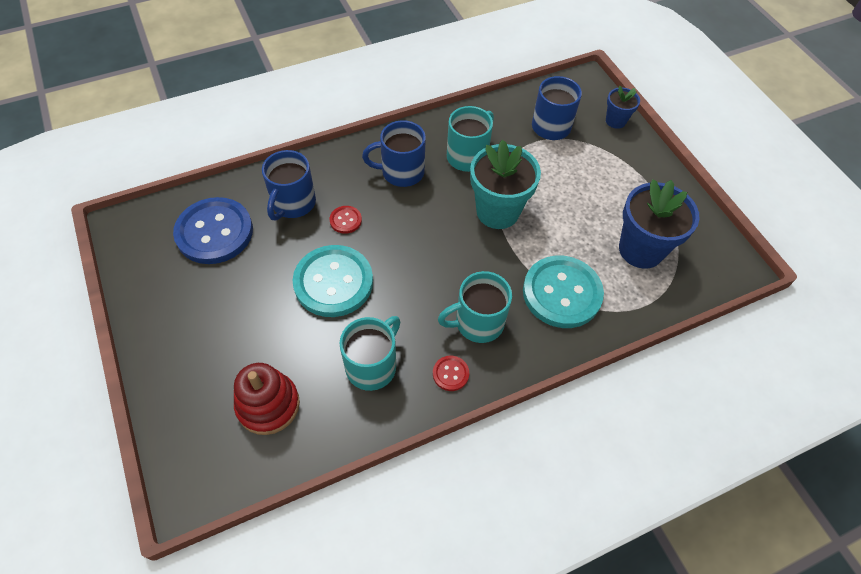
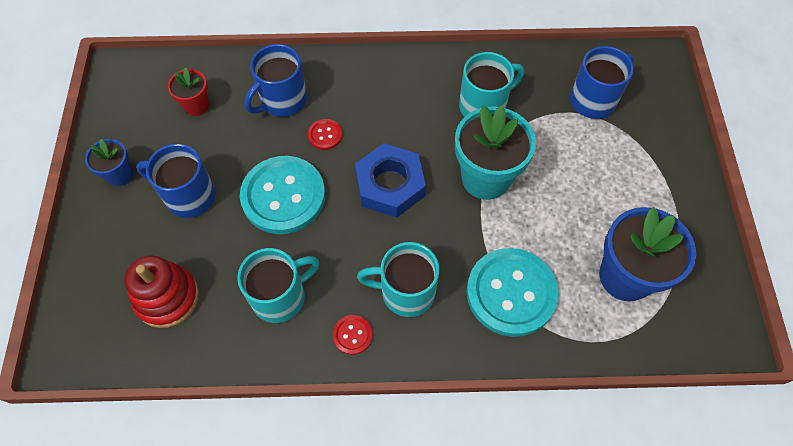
camera: 25 degrees right, 5 degrees up
blue button [173,197,253,264] -> red flower pot [168,67,209,116]
blue mug [362,120,426,187] -> blue mug moved to [136,144,216,218]
blue flower pot [606,85,640,129] -> blue flower pot moved to [85,139,133,187]
none -> blue nut [355,143,426,218]

